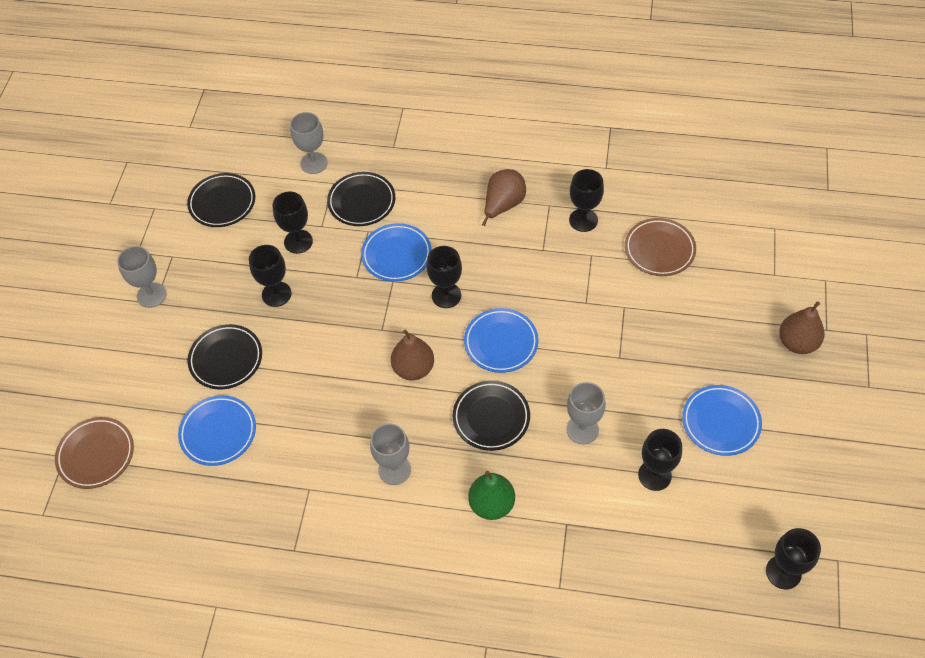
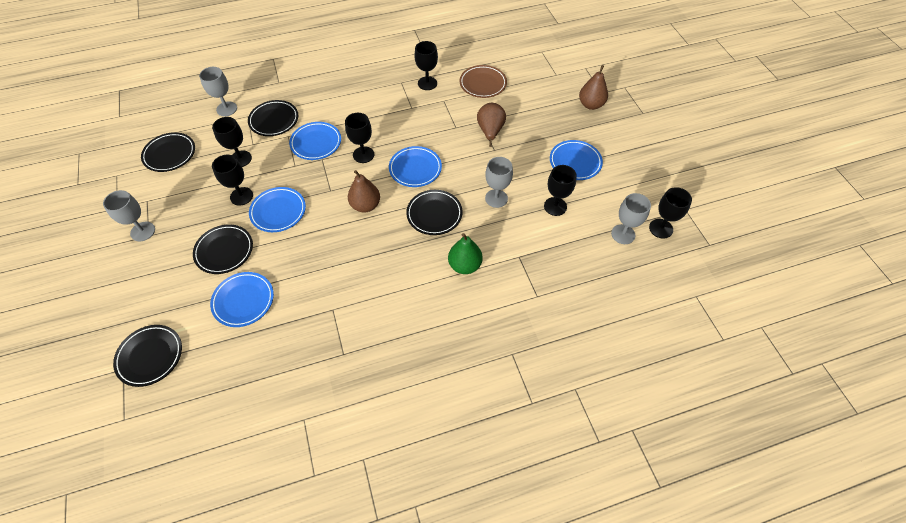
camera: 30 degrees left, 0 degrees up
brown plate [55,417,134,489] -> black plate [113,325,182,387]
grey goblet [370,423,411,485] -> grey goblet moved to [611,193,651,244]
brown pear [482,169,526,226] -> brown pear moved to [477,103,506,147]
none -> blue plate [249,187,306,232]

